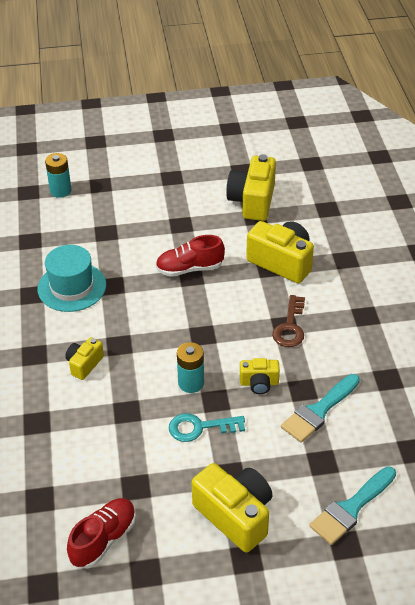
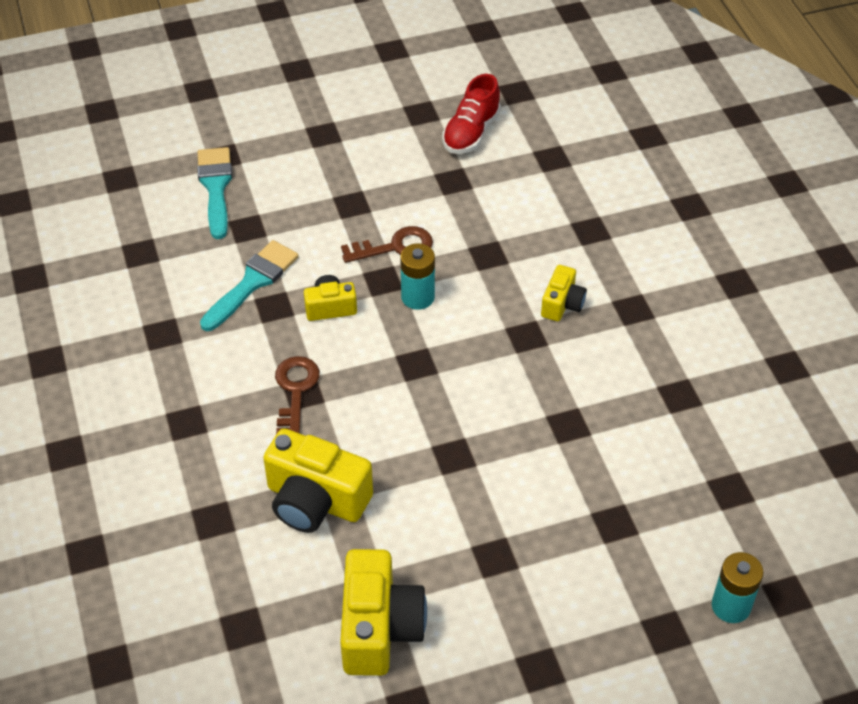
camera: 170 degrees right, 5 degrees up
turquoise hat [38,245,106,312] -> none
red shoe [156,235,225,277] -> none
turquoise key [169,413,245,442] -> brown key [341,226,433,263]
yellow camera [192,463,273,553] -> none
turquoise brush [309,466,396,545] -> turquoise brush turned 45 degrees counterclockwise [197,147,232,239]

